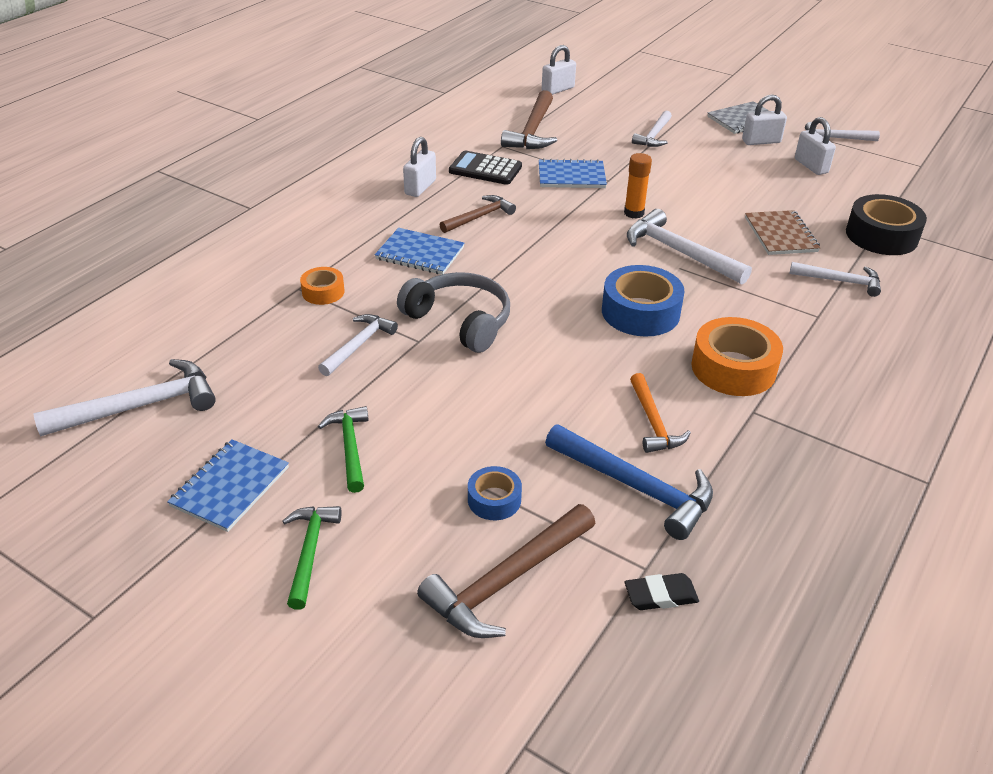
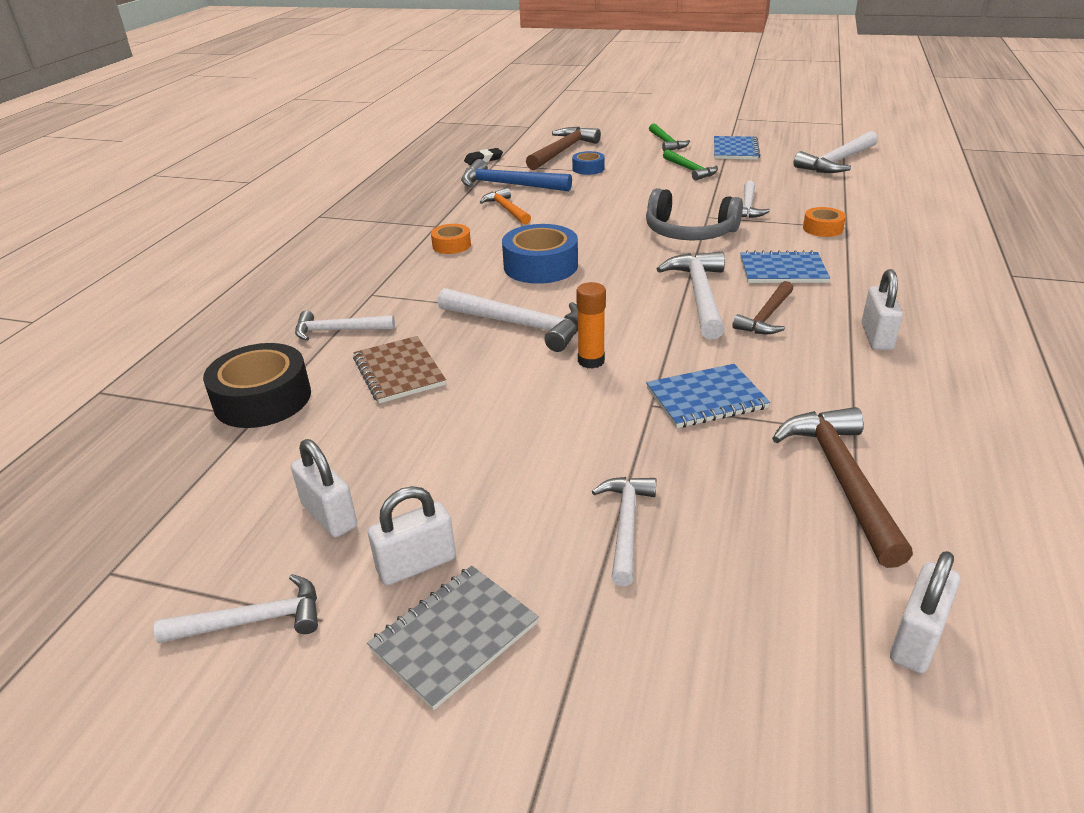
camera: 165 degrees right, 5 degrees down
black calculator [449,151,522,185] -> none
orange tape [691,317,783,396] -> orange tape [431,224,471,254], size x0.55
none -> white hammer [657,252,725,339]

